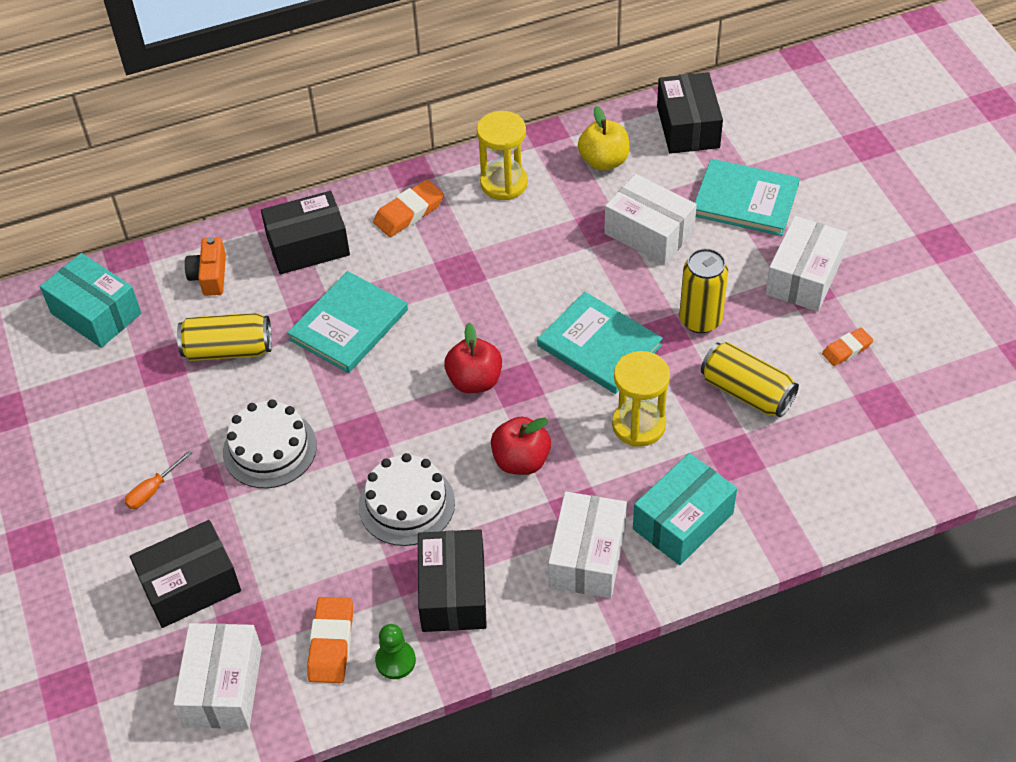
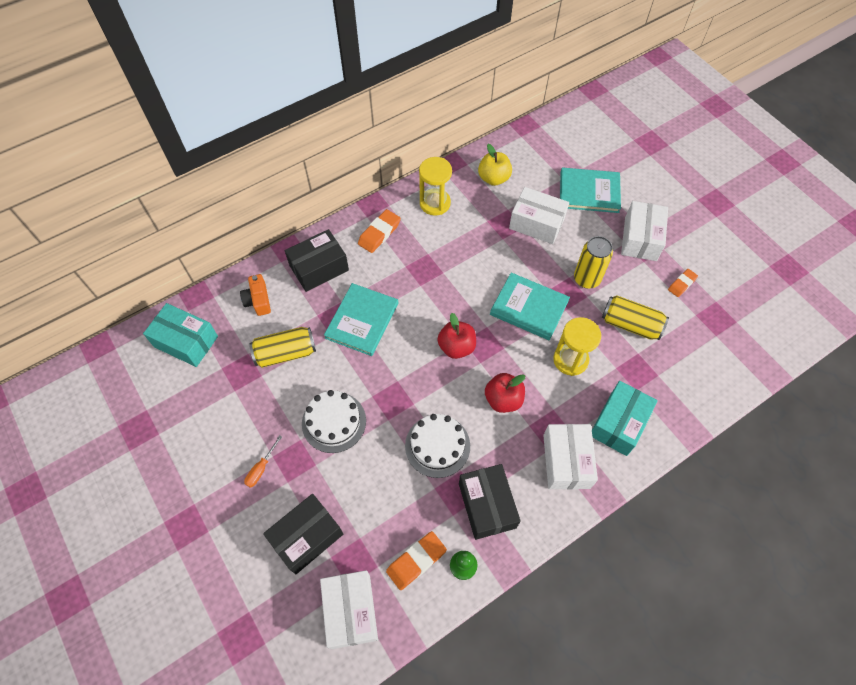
camera: 15 degrees left, 10 degrees up
orange eraser [307,597,353,683] -> orange eraser turned 60 degrees clockwise [386,531,447,590]
black box [657,72,723,154] -> none

